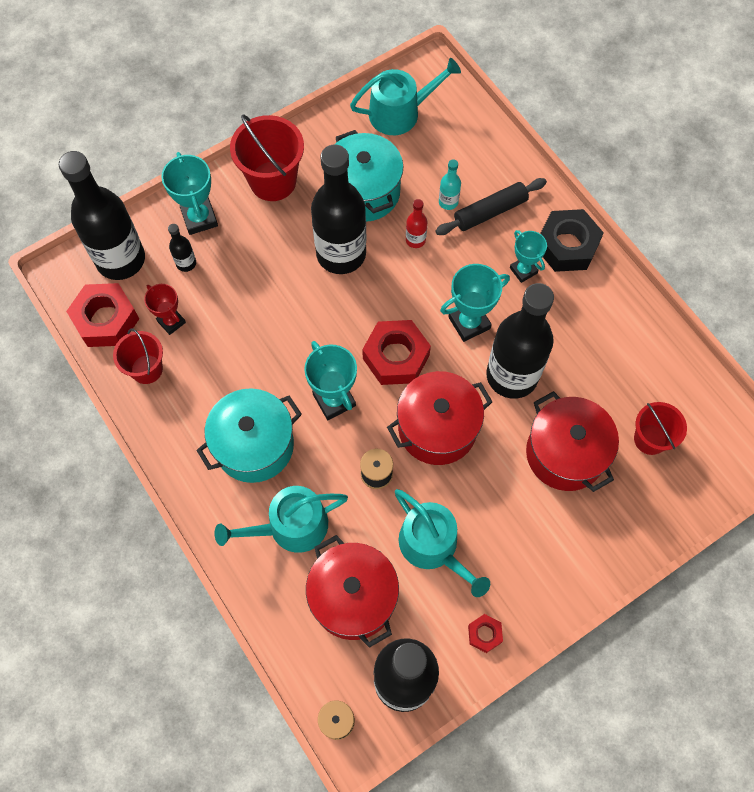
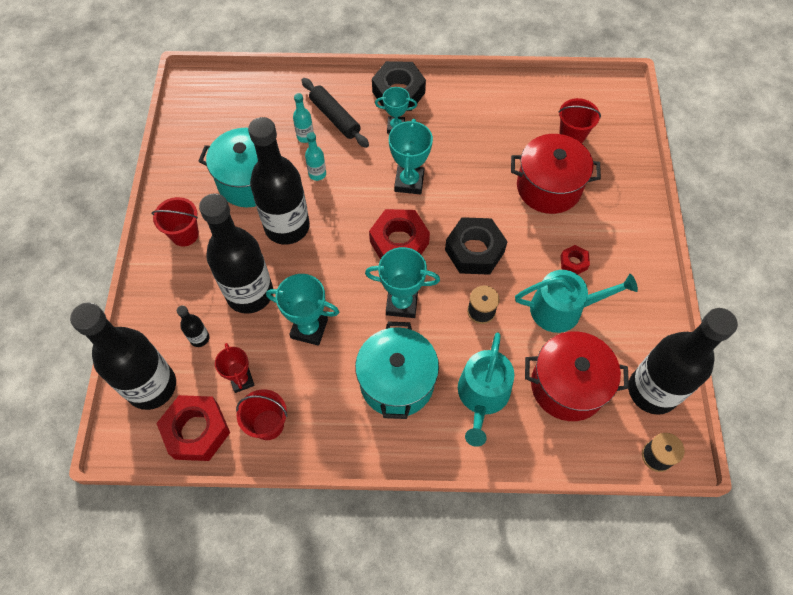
camera: 55 degrees left, 5 degrees down
red trophy [144,284,186,335] -> red trophy turned 75 degrees clockwise [215,343,255,393]
turquoise trophy [161,152,218,235] -> turquoise trophy moved to [266,274,339,346]
red bucket [230,114,304,201] -> red bucket [152,197,199,246], size x0.63
turquoise watering can [350,58,461,135] -> none
red pot [387,371,492,465] -> black nut [445,217,508,275]
red bottle [406,199,427,248] -> turquoise bottle [305,132,326,181]
black rolling pin [435,178,547,235] -> black rolling pin turned 45 degrees counterclockwise [302,78,369,148]
red nut [468,614,503,653] -> red nut moved to [561,245,590,275]
black bottle [486,283,554,399] -> black bottle moved to [199,193,273,314]

